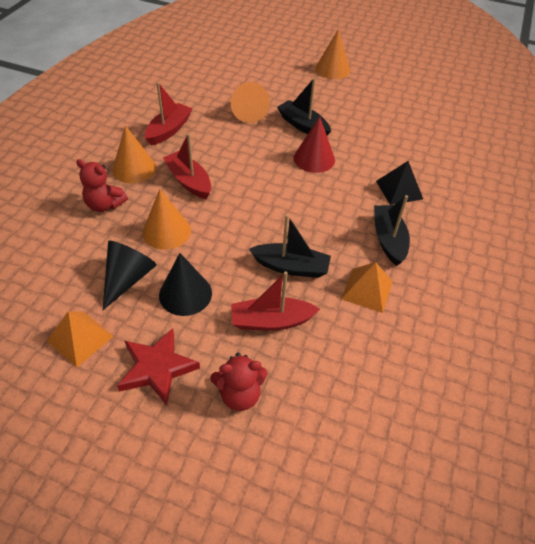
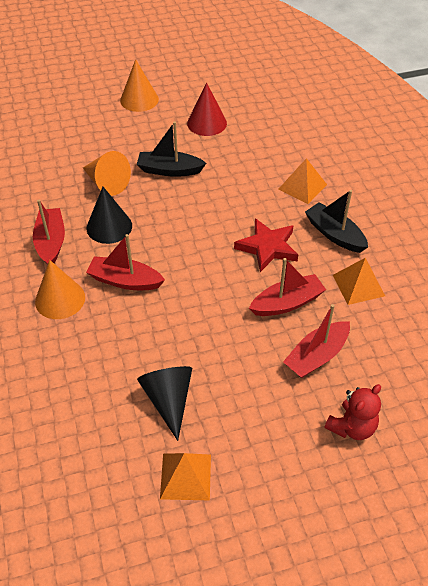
camera: 35 degrees left, 0 degrees up
red teddy bear [76,159,128,212] -> none
red star [117,328,200,406] -> red star moved to [234,218,298,272]
orange cone [142,189,191,250] -> none
black cone [159,253,212,316] -> black cone moved to [87,187,132,244]
black boat [249,214,331,278] -> red boat [249,258,326,316]
red cone [293,117,335,173] -> red cone moved to [187,82,227,136]
black pyramid [376,161,423,205] -> orange pyramid [279,158,327,204]

